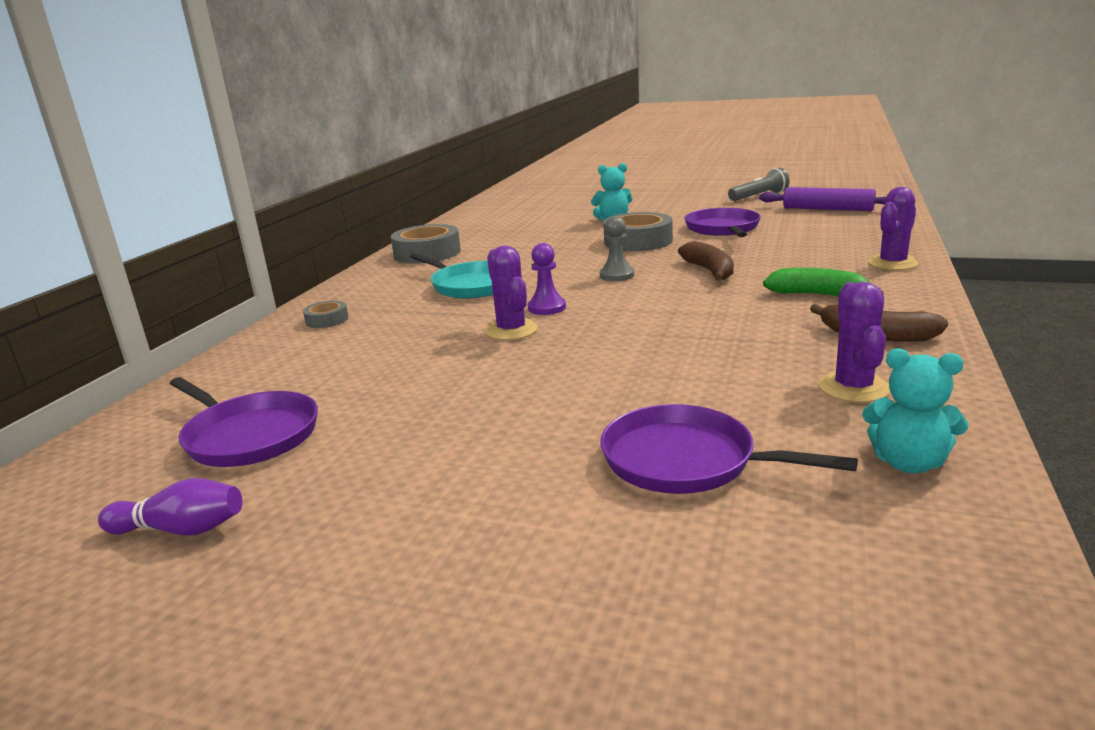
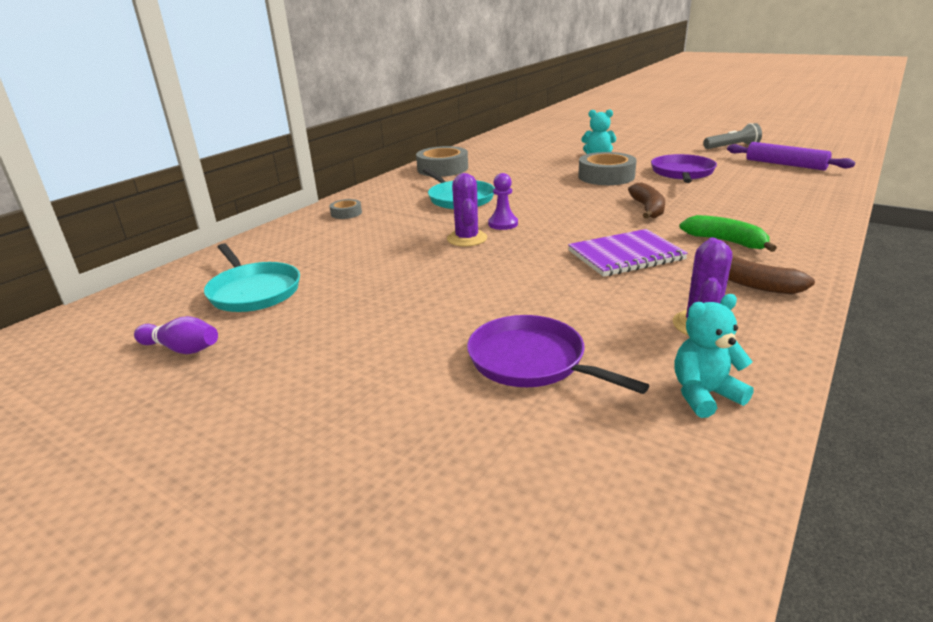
camera: 15 degrees right, 5 degrees up
purple pan [170,377,318,467] -> turquoise pan [204,243,300,312]
grey pawn [600,216,634,281] -> none
turquoise teddy bear [862,348,968,473] -> turquoise teddy bear turned 120 degrees clockwise [674,294,754,418]
purple cactus [868,187,919,270] -> none
none -> purple notebook [568,229,688,277]

